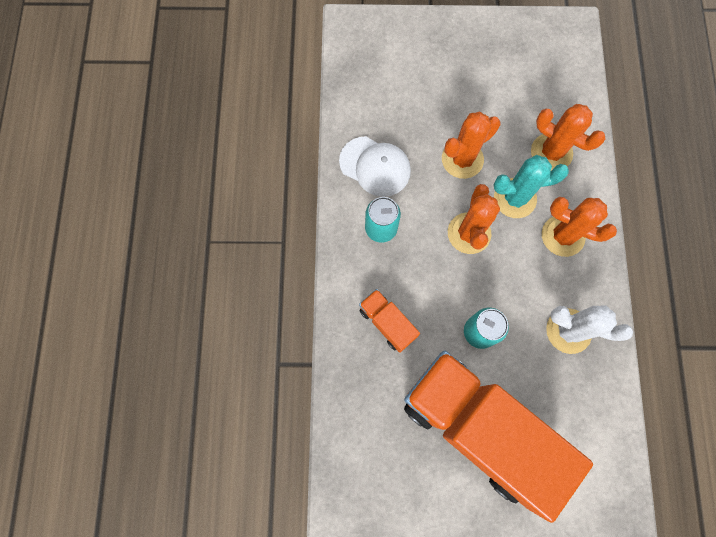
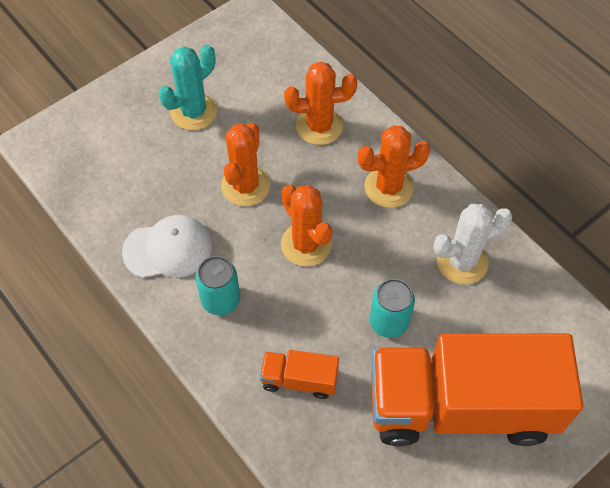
camera: 40 degrees left, 15 degrees down
turquoise cactus [494,155,569,218] -> turquoise cactus moved to [159,45,217,130]

